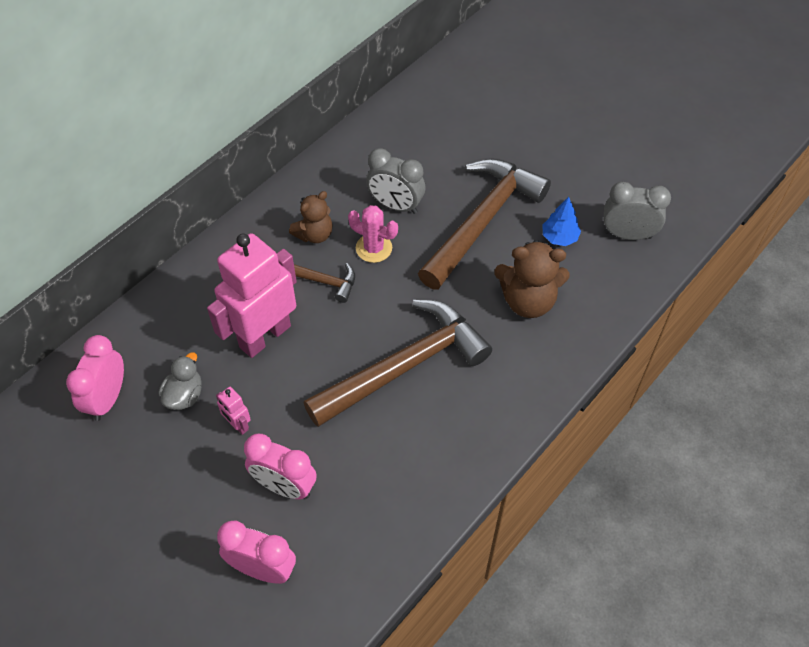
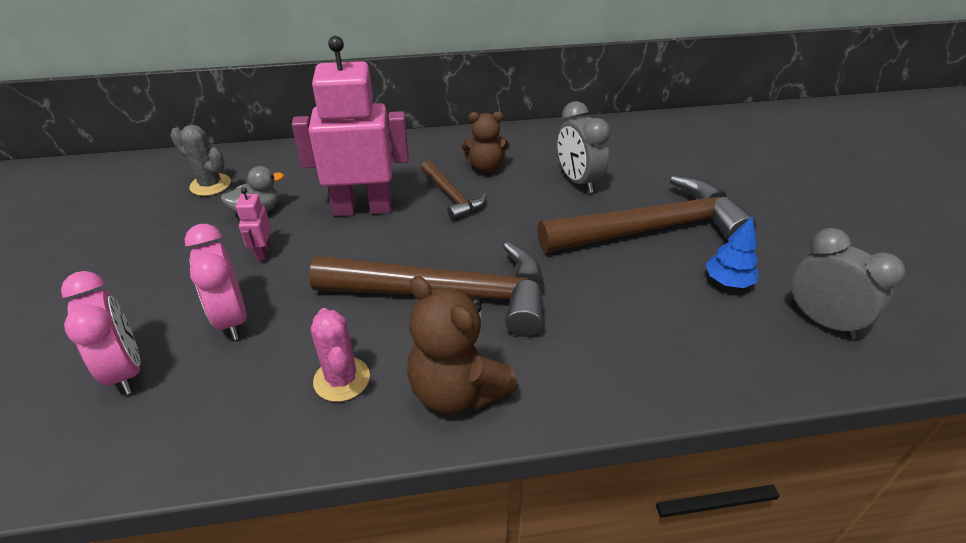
camera: 40 degrees right, 15 degrees down
pink clock [66,335,124,421] -> grey cactus [170,125,231,196]
pink cactus [348,205,398,263] -> pink cactus moved to [311,308,370,402]
brown teddy bear [494,240,570,318] -> brown teddy bear moved to [407,276,518,414]

